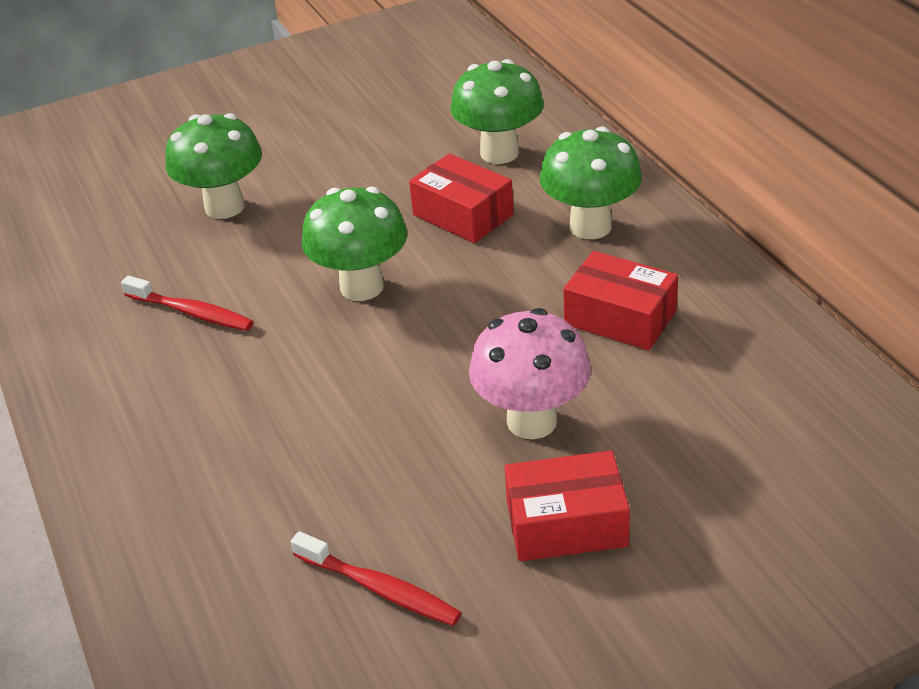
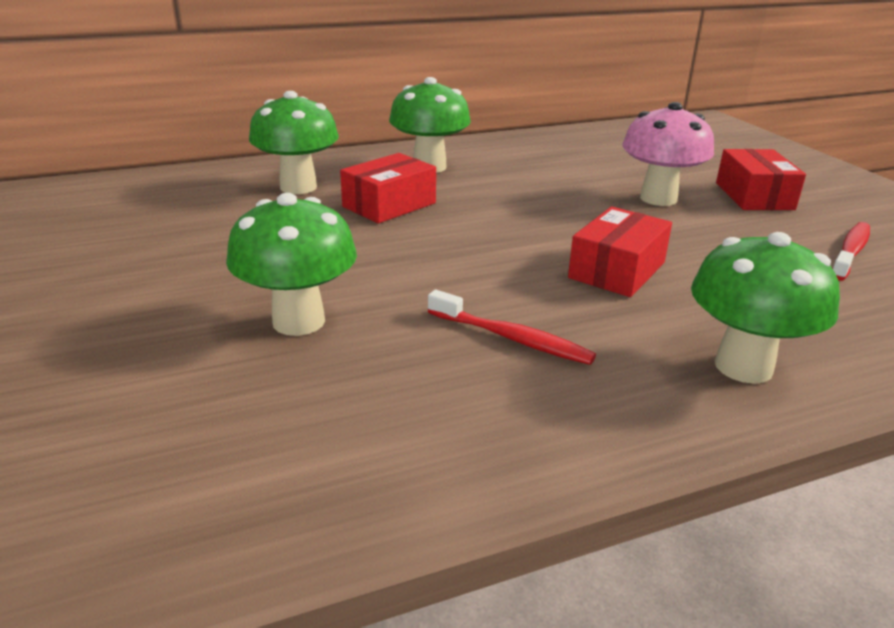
camera: 90 degrees left, 10 degrees down
red toothbrush [121,276,254,331] -> red toothbrush turned 90 degrees clockwise [428,290,596,365]
green mushroom [302,187,407,301] -> green mushroom moved to [691,232,840,384]
red box [563,251,678,351] -> red box moved to [568,207,672,297]

